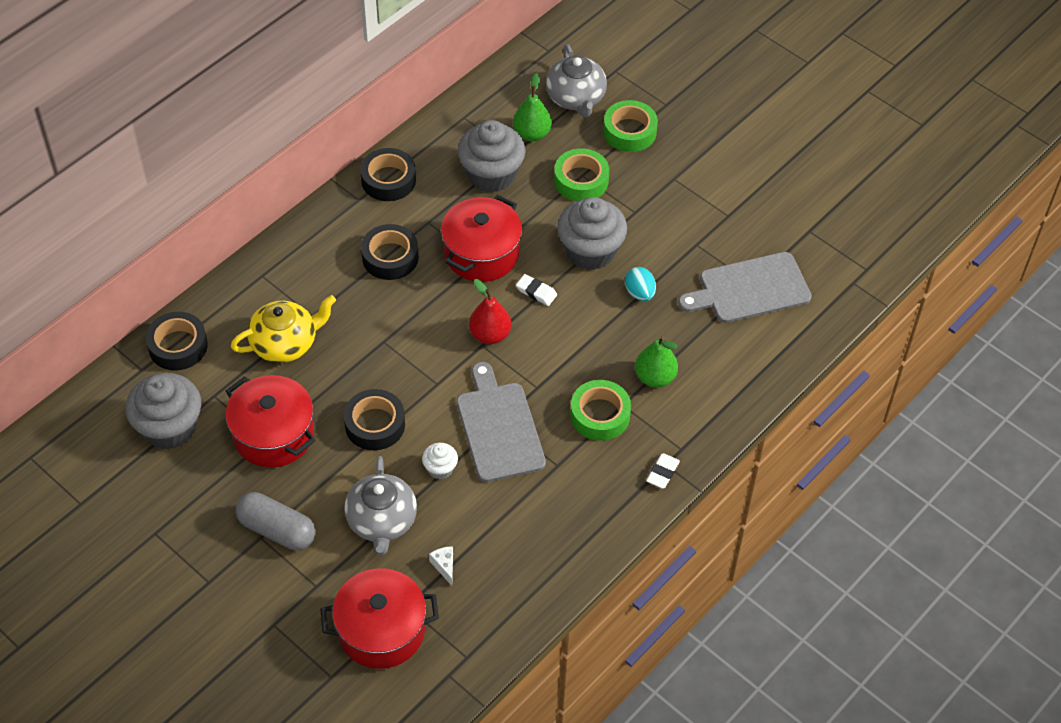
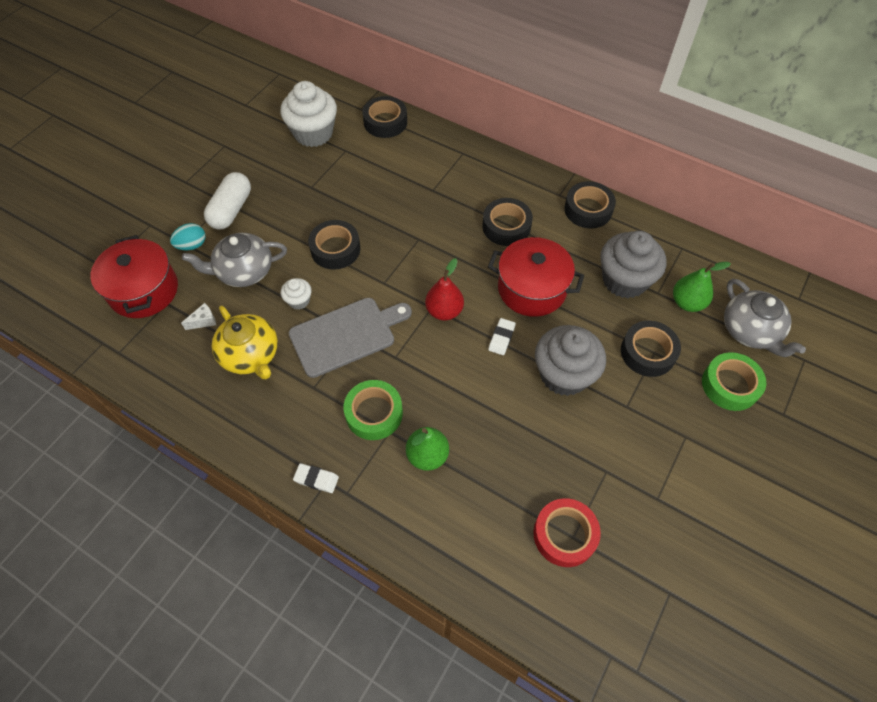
camera: 80 degrees right, 5 degrees up
grey cupcake [126,373,201,450] -> white cupcake [280,81,337,147]
red pot [226,375,316,468] -> none
yellow teapot [231,295,336,363] -> yellow teapot moved to [212,306,278,379]
grey capsule [235,492,316,551] -> white capsule [204,172,251,230]
grey teapot [546,44,607,117] -> grey teapot turned 90 degrees counterclockwise [724,279,806,357]
green tape [554,148,609,201] -> black tape [621,321,681,377]
turquoise egg [625,267,656,301] -> turquoise egg moved to [170,223,206,250]
grey cutting board [678,252,812,323] -> red tape [533,498,601,567]

